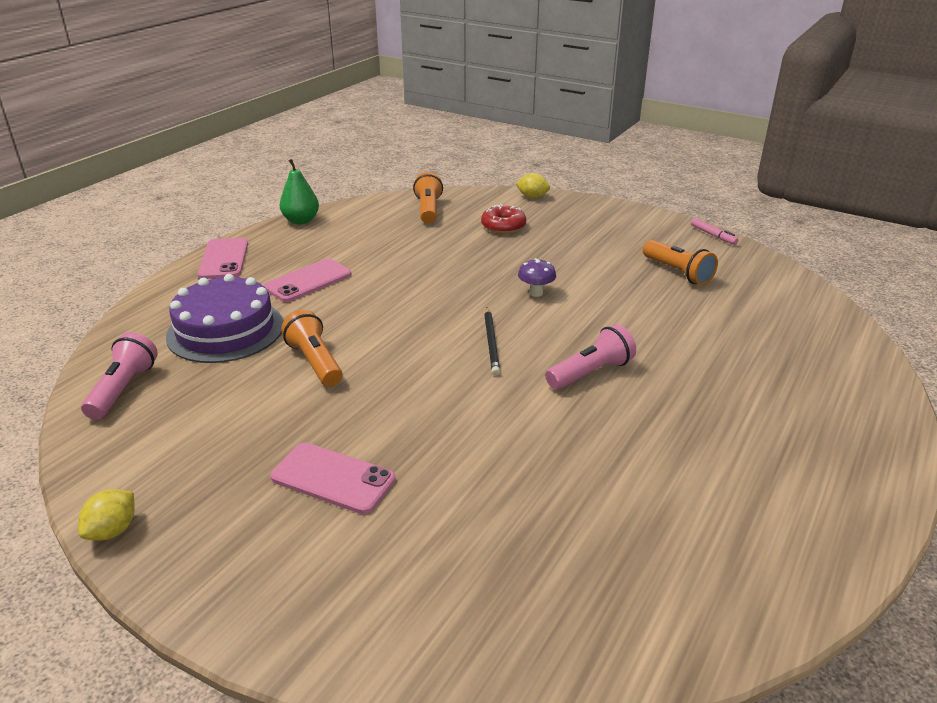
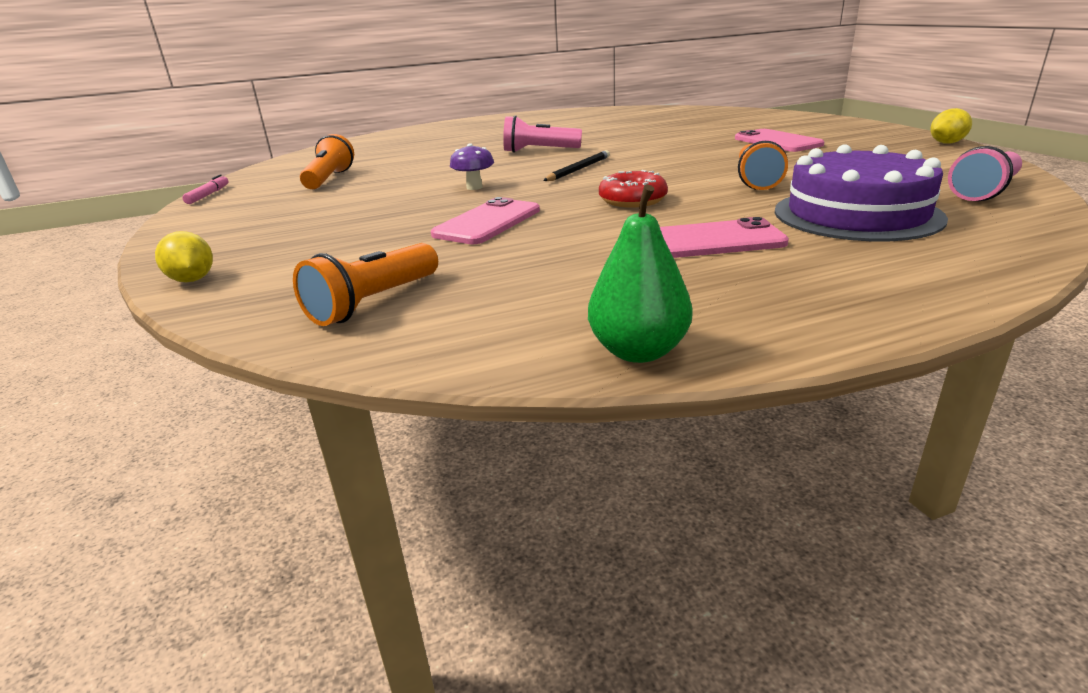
camera: 140 degrees left, 5 degrees down
pink phone [197,238,248,279] -> pink phone moved to [431,197,540,244]
red donut [481,204,526,234] -> red donut moved to [599,170,668,208]

